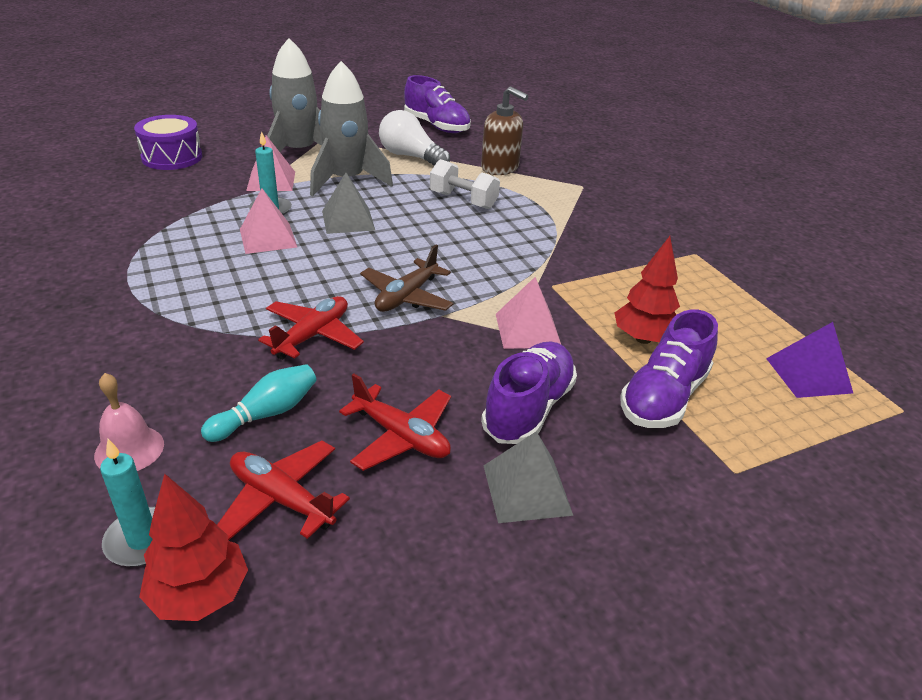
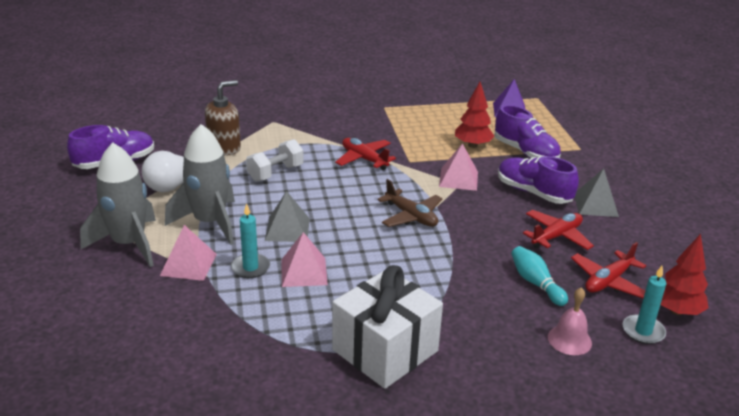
camera: 75 degrees left, 5 degrees down
purple drum [134,115,202,170] -> none
red plane [258,296,364,360] -> red plane moved to [335,138,396,170]
none -> white gift [332,265,443,389]

